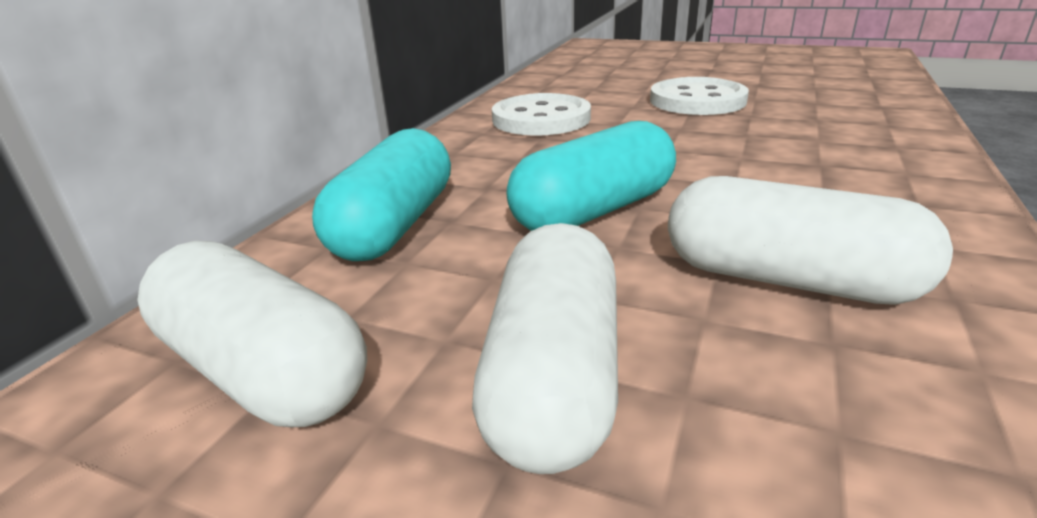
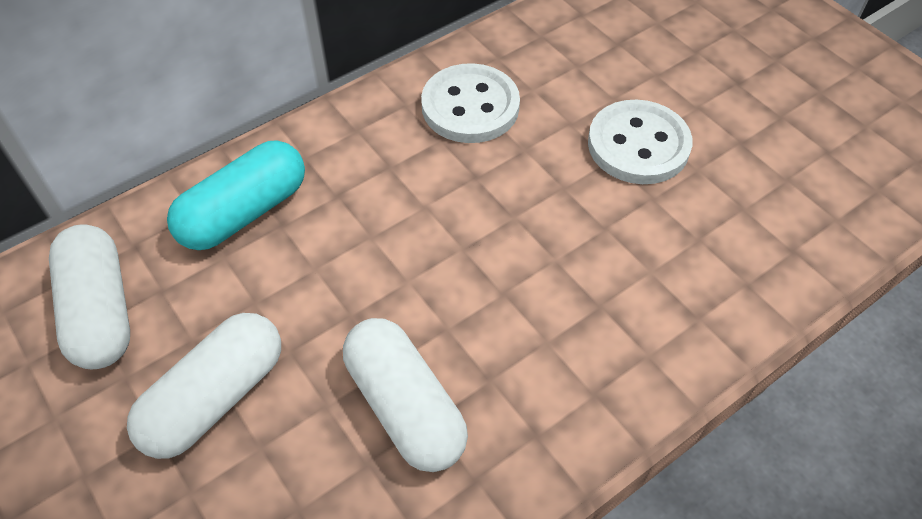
camera: 30 degrees right, 25 degrees up
turquoise capsule [506,121,676,231] -> none

